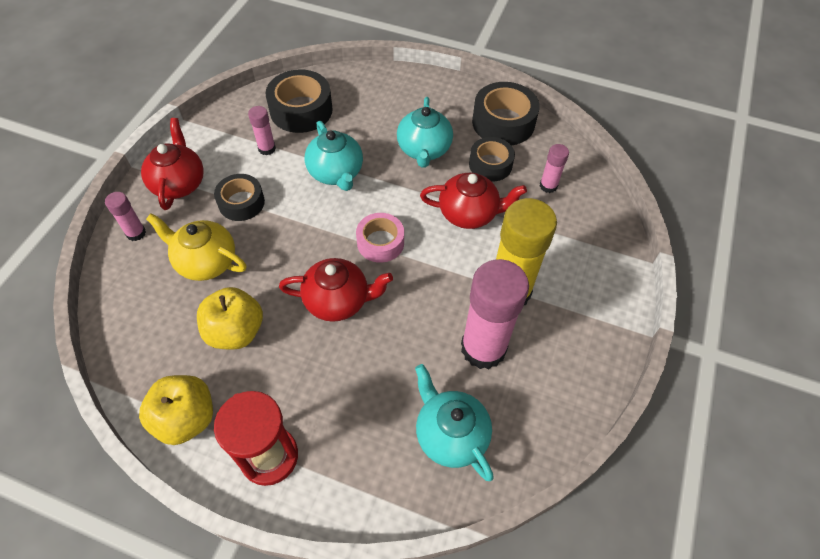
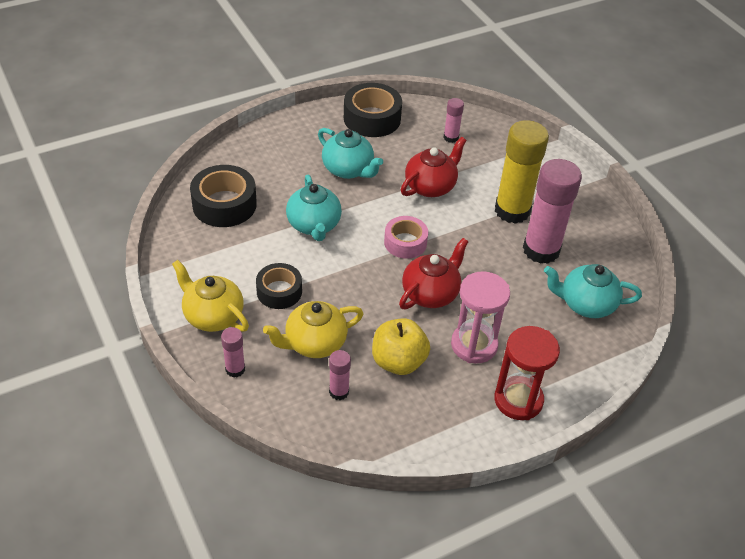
camera: 50 degrees left, 10 degrees down
yellow apple [139,375,213,445] -> none
red teapot [141,118,204,210] -> yellow teapot [172,260,249,332]
pink glue stick [248,106,276,155] -> pink glue stick moved to [329,350,351,400]
turquoise teapot [305,121,363,191] -> turquoise teapot turned 60 degrees clockwise [286,175,342,241]
black tape [469,137,515,182] -> none
none -> pink hourglass [451,271,510,363]

